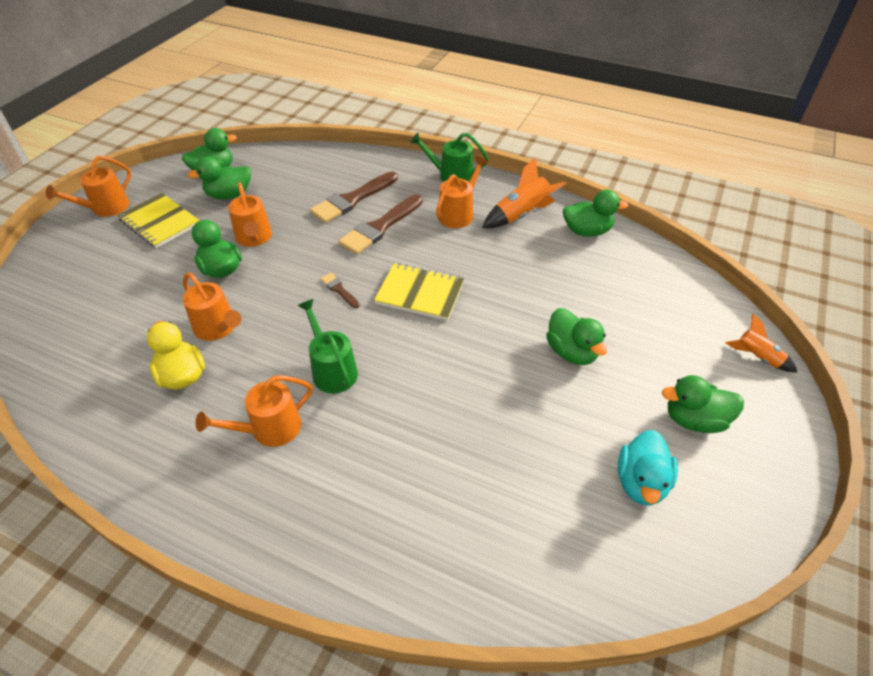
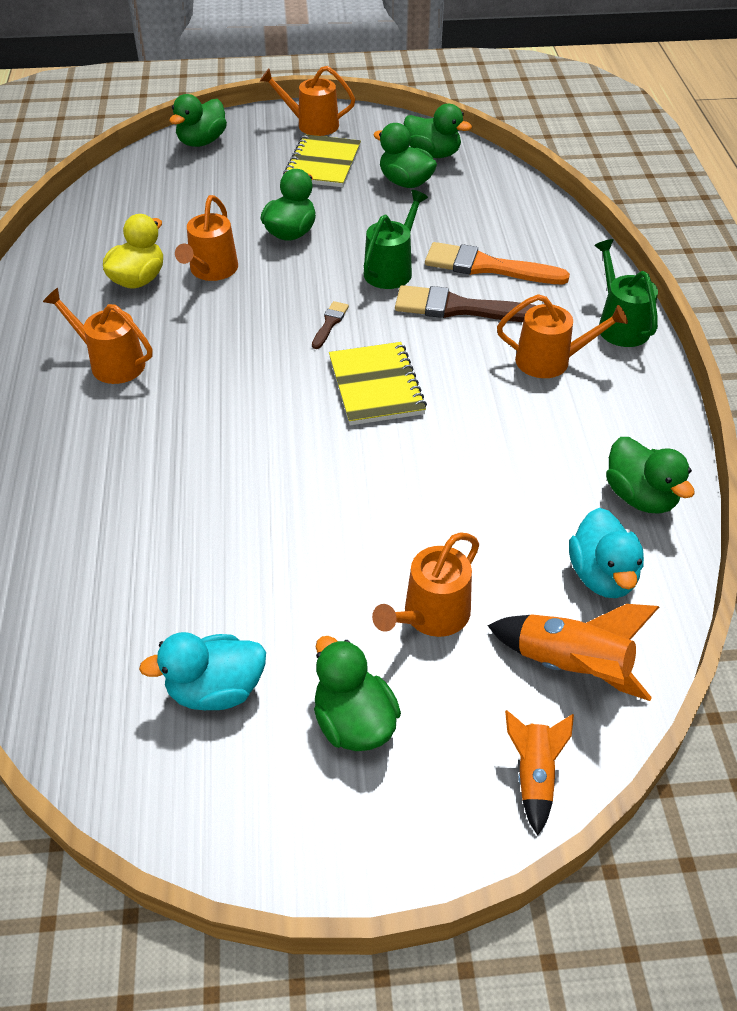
camera: 60 degrees right, 0 degrees up
orange watering can [228,183,272,247] -> orange watering can moved to [372,533,479,637]
green watering can [297,299,358,393] -> green watering can moved to [364,190,428,289]
brown brush [310,171,398,223] -> orange brush [425,242,570,284]
orange rocket [482,157,567,228] -> orange rocket moved to [487,604,659,701]
green duck [546,308,607,365] -> green duck moved to [169,94,227,147]
none -> turquoise duck [569,508,644,598]

